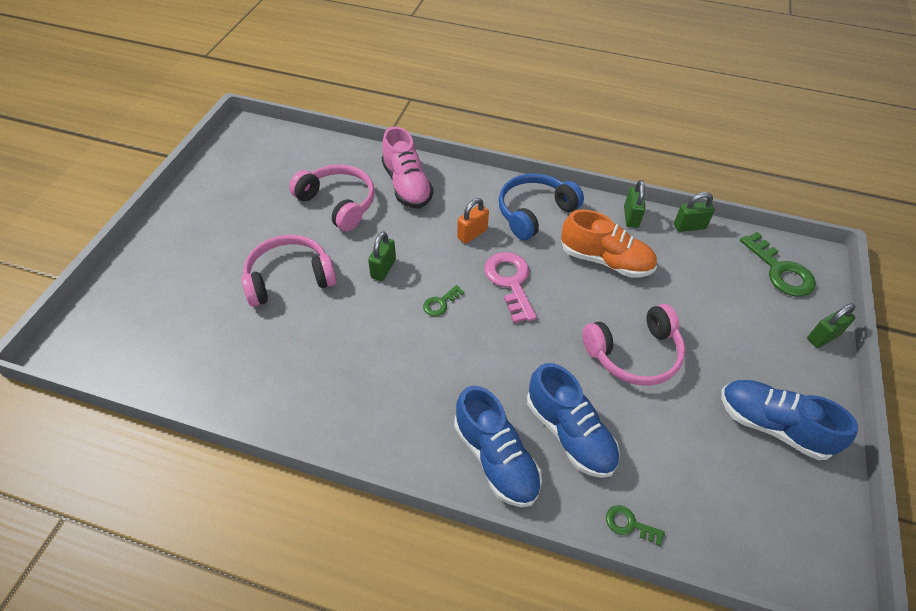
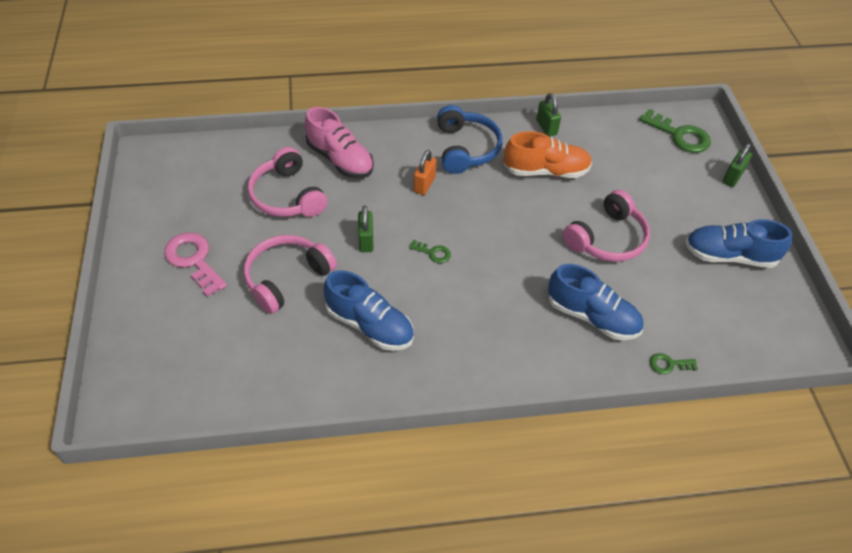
camera: 25 degrees left, 0 degrees up
pink headphones [289,164,375,231] -> pink headphones turned 135 degrees counterclockwise [248,147,327,217]
green key [423,285,464,316] -> green key turned 90 degrees counterclockwise [409,240,451,263]
blue shoe [454,386,542,507] -> blue shoe moved to [324,270,414,351]
pink key [485,252,537,323] -> pink key moved to [164,232,227,297]
blue headphones [498,173,584,240] -> blue headphones turned 150 degrees clockwise [437,105,502,174]
green padlock [674,192,715,232] -> none

